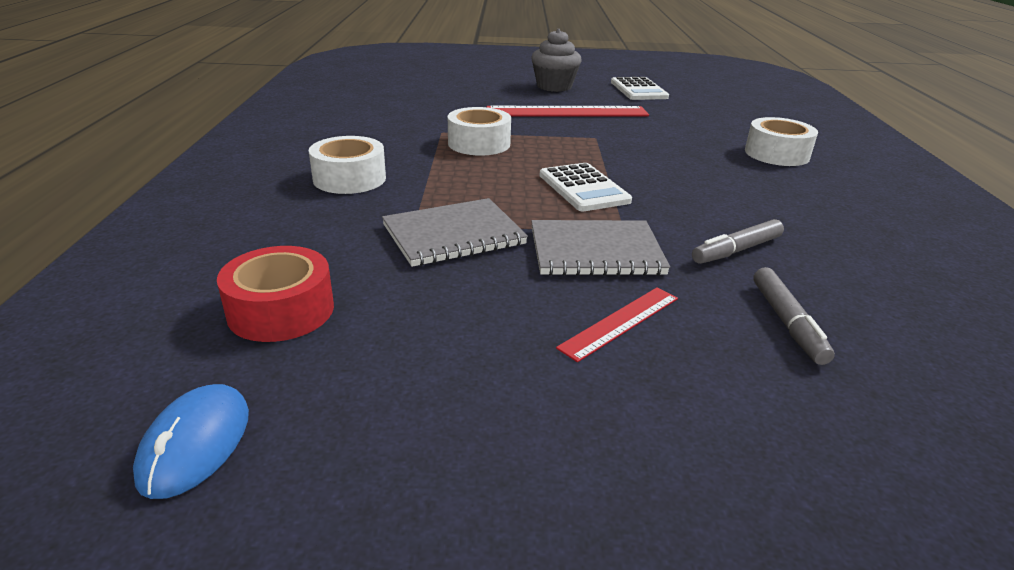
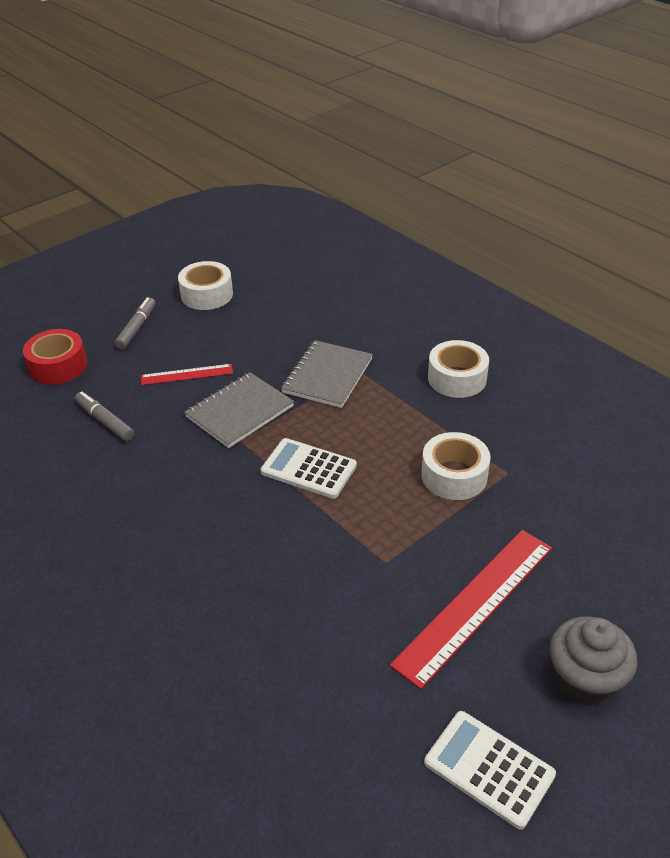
camera: 140 degrees right, 10 degrees up
blue mouse [133,384,249,499] -> none
red tape [217,246,334,342] -> red tape moved to [23,329,87,385]
red ruler [556,287,678,362] -> red ruler turned 75 degrees clockwise [141,364,233,385]
grey marker [692,219,784,264] -> grey marker moved to [115,297,156,350]
white tape [745,117,818,166] -> white tape moved to [178,261,233,310]

